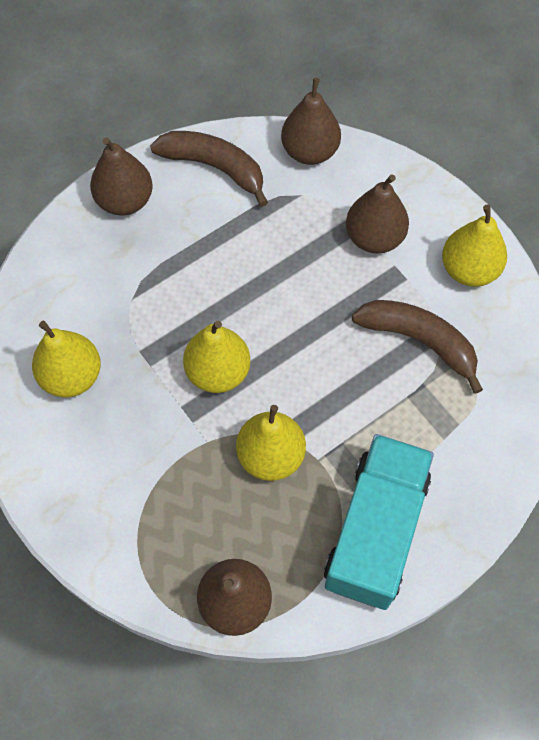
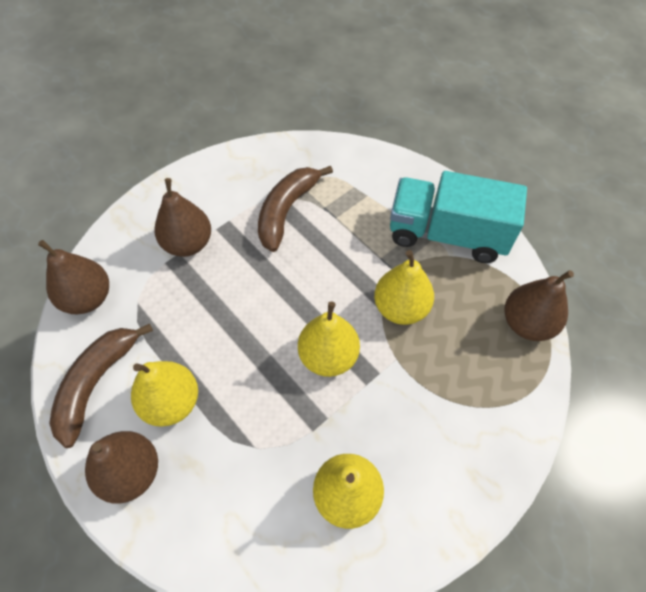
camera: 95 degrees left, 5 degrees down
yellow pear [442,204,507,287] -> yellow pear moved to [131,361,198,427]

